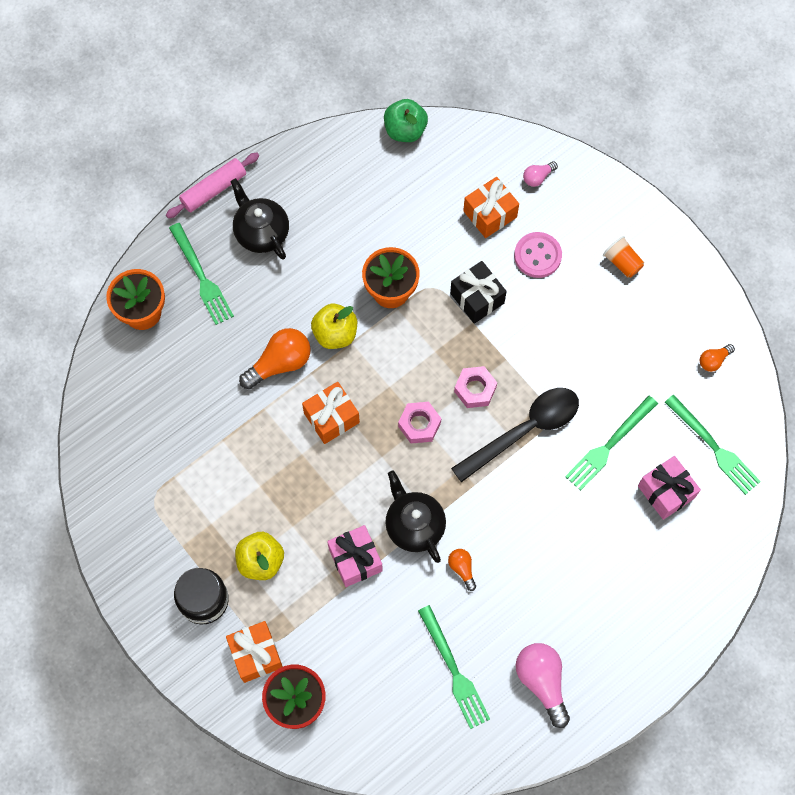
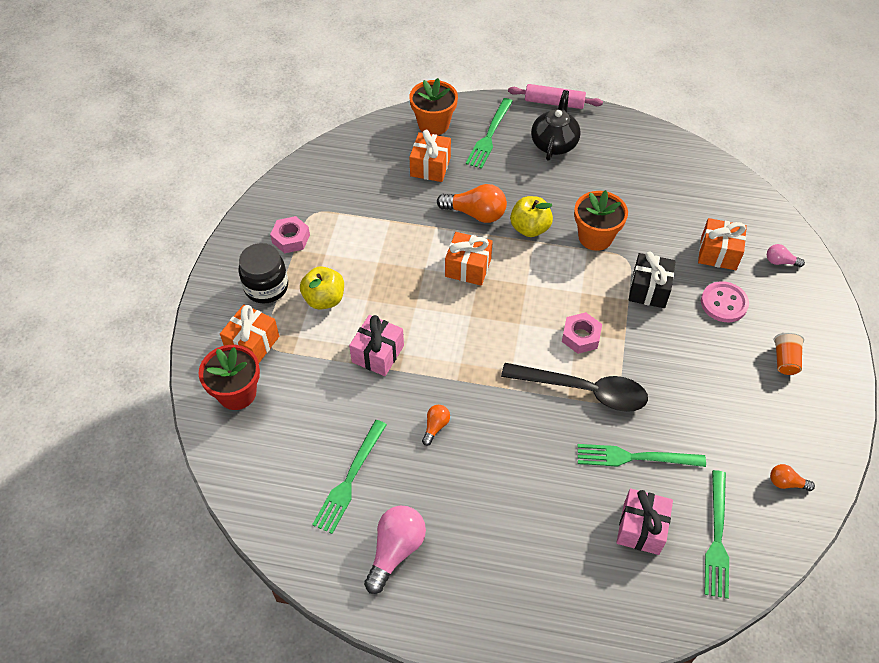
camera: 50 degrees right, 15 degrees down
green apple [384,99,428,142] -> none
black teapot [385,471,446,563] -> none
pink nut [398,402,441,443] -> pink nut moved to [270,216,310,253]
none -> orange gift [410,130,451,182]

